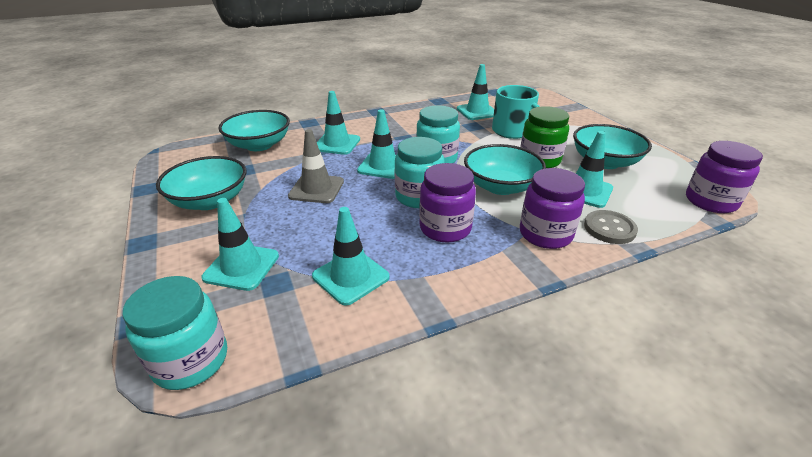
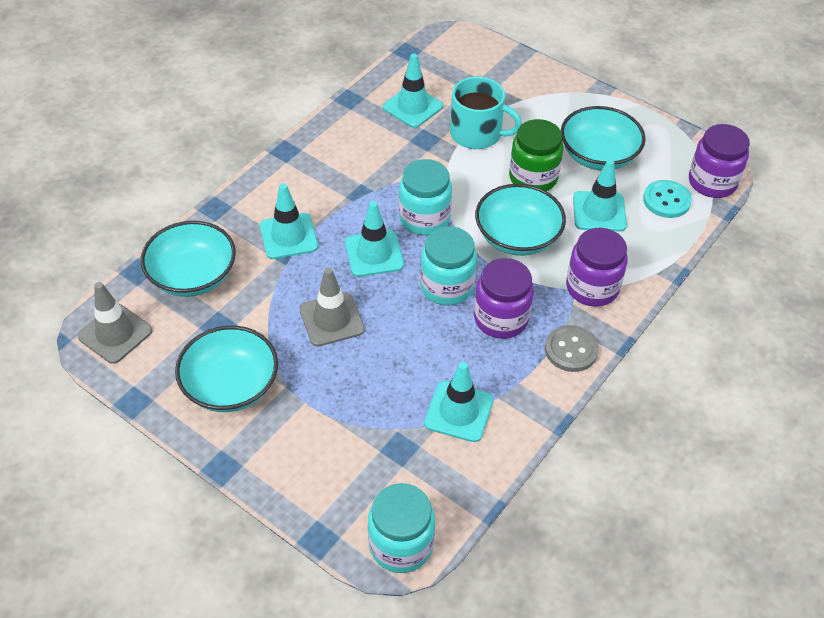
camera: 30 degrees left, 15 degrees up
turquoise traffic cone [201,198,279,291] -> none
grey button [584,210,638,244] -> grey button moved to [545,325,599,372]
none -> grey traffic cone [78,282,153,364]
none -> turquoise button [643,180,692,218]

